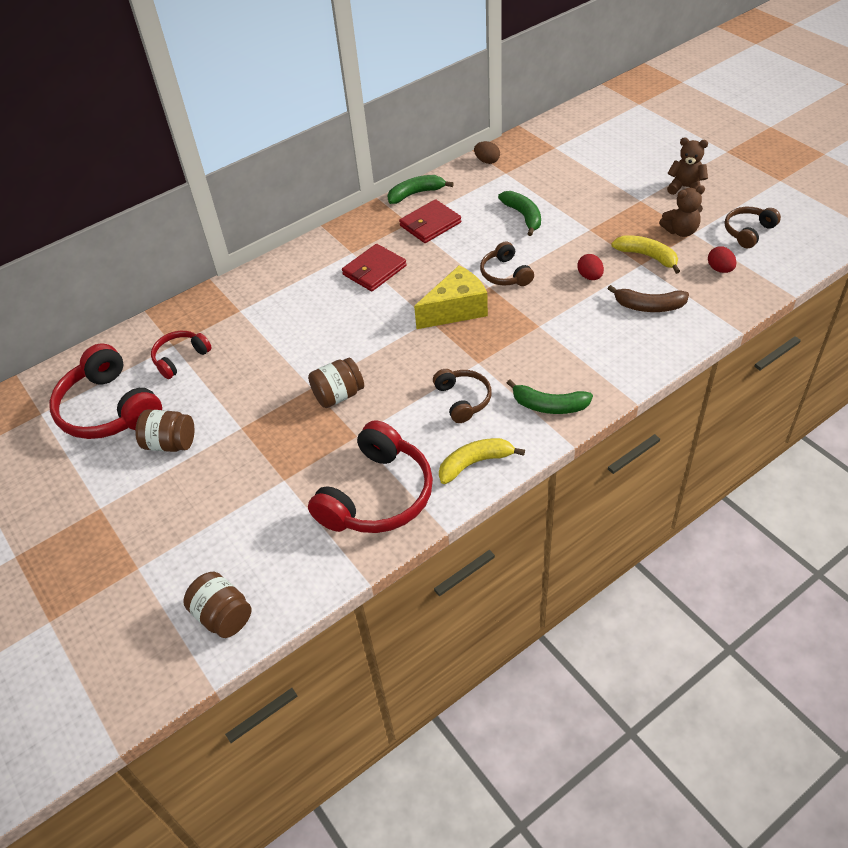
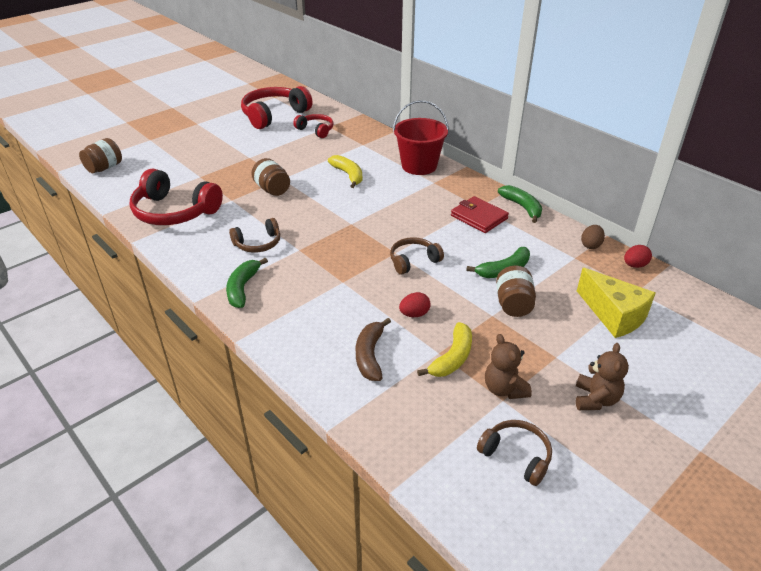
camera: 80 degrees right, 10 degrees down
brown jar [135,409,194,452] -> brown jar moved to [496,266,536,317]
red wallet [342,244,407,291] -> none
yellow cheese [414,265,488,329] -> yellow cheese moved to [577,268,656,338]
yellow banana [439,438,525,484] -> yellow banana moved to [328,155,362,188]
red egg [708,246,737,273] -> red egg moved to [624,245,652,268]
none -> red bucket [393,100,449,175]

